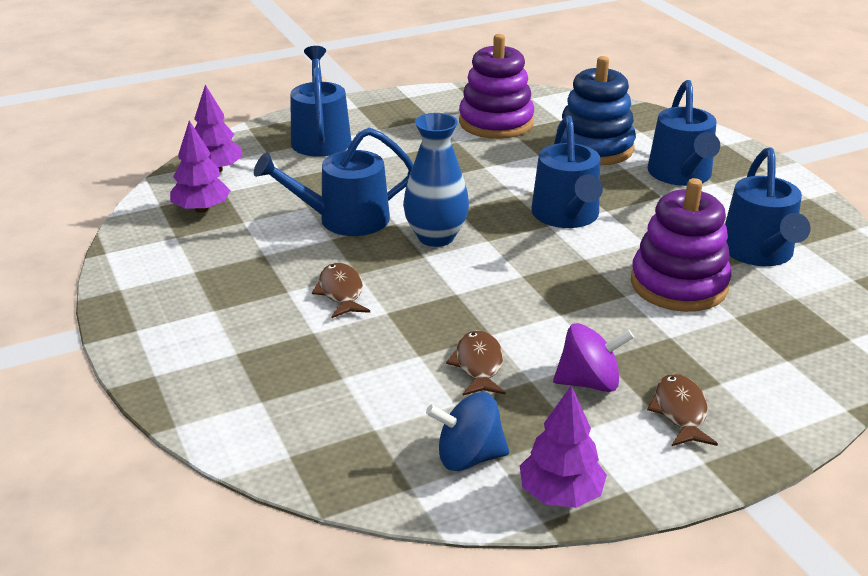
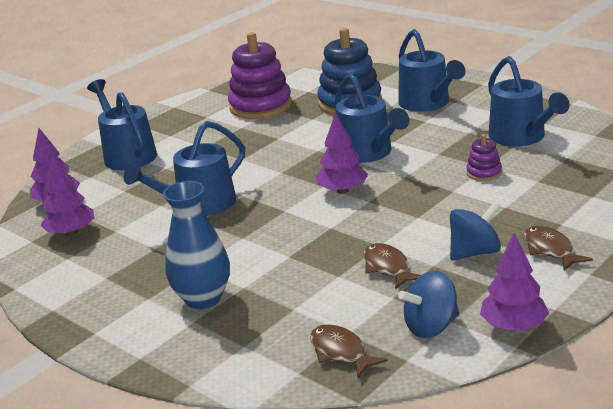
camera: 20 degrees left, 5 degrees down
brown fish [312,263,370,318] -> brown fish moved to [310,324,388,379]
blue vase [403,113,469,247] -> blue vase moved to [163,181,230,309]
purple spinning top [553,323,634,392] -> blue spinning top [450,201,501,260]
purple stacking toy [631,178,731,312] -> purple stacking toy [466,134,502,181], size x0.46
none -> purple tree [316,113,368,194]

